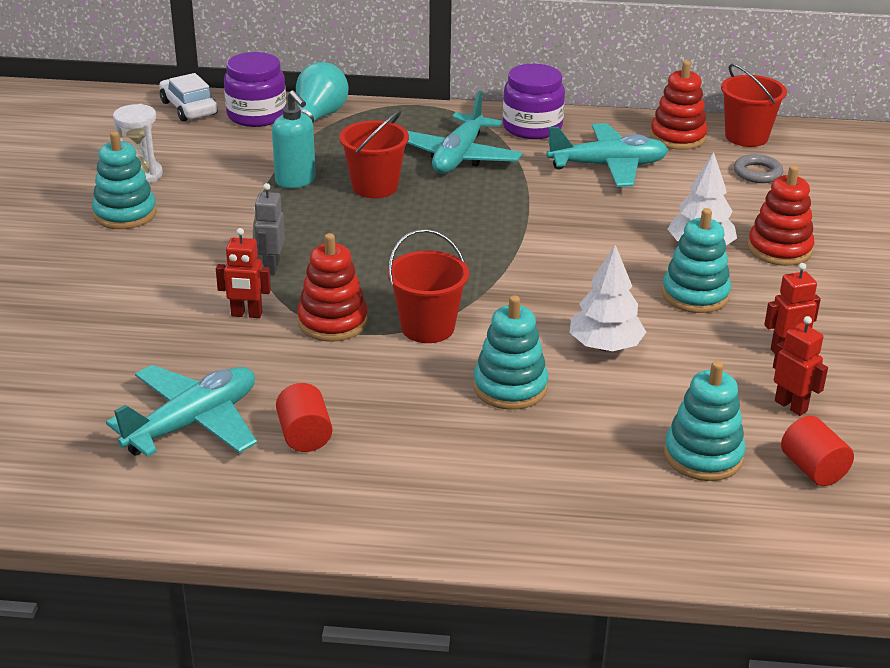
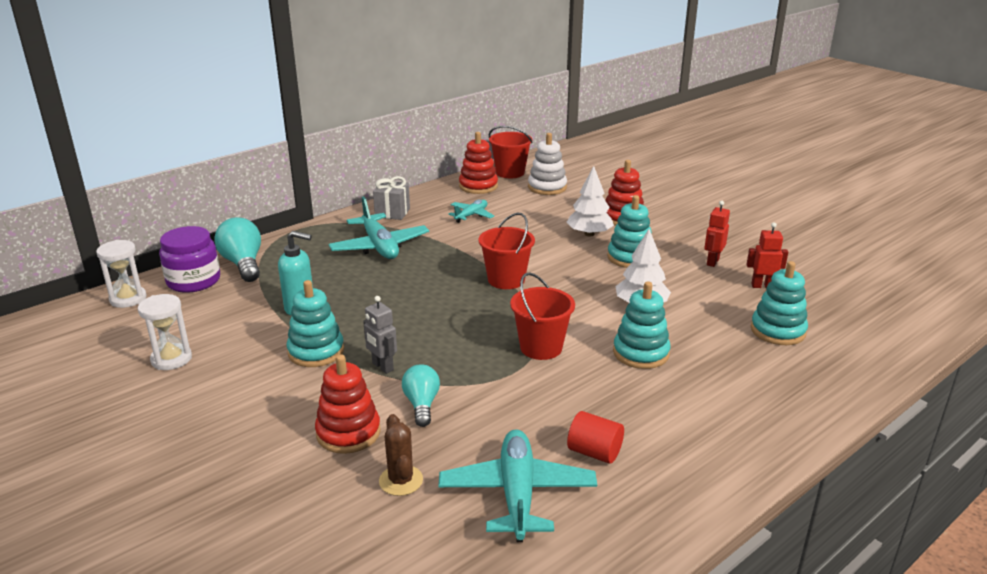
camera: 45 degrees left, 5 degrees down
turquoise stacking toy [92,131,157,229] -> turquoise stacking toy moved to [287,280,344,367]
white car [159,73,218,122] -> white hourglass [96,240,147,308]
red robot [216,228,271,318] -> turquoise light bulb [402,364,440,427]
red stacking toy [297,233,368,342] -> red stacking toy moved to [315,354,381,454]
red bucket [339,110,409,198] -> red bucket moved to [479,213,535,289]
purple jar [503,64,565,139] -> grey gift [373,176,410,220]
turquoise plane [547,123,668,187] -> turquoise plane [448,199,494,223], size x0.55
grey ring [734,154,783,183] -> white stacking toy [528,133,567,195]
red cylinder [781,416,854,486] -> none
none -> brown cactus [379,414,423,496]

